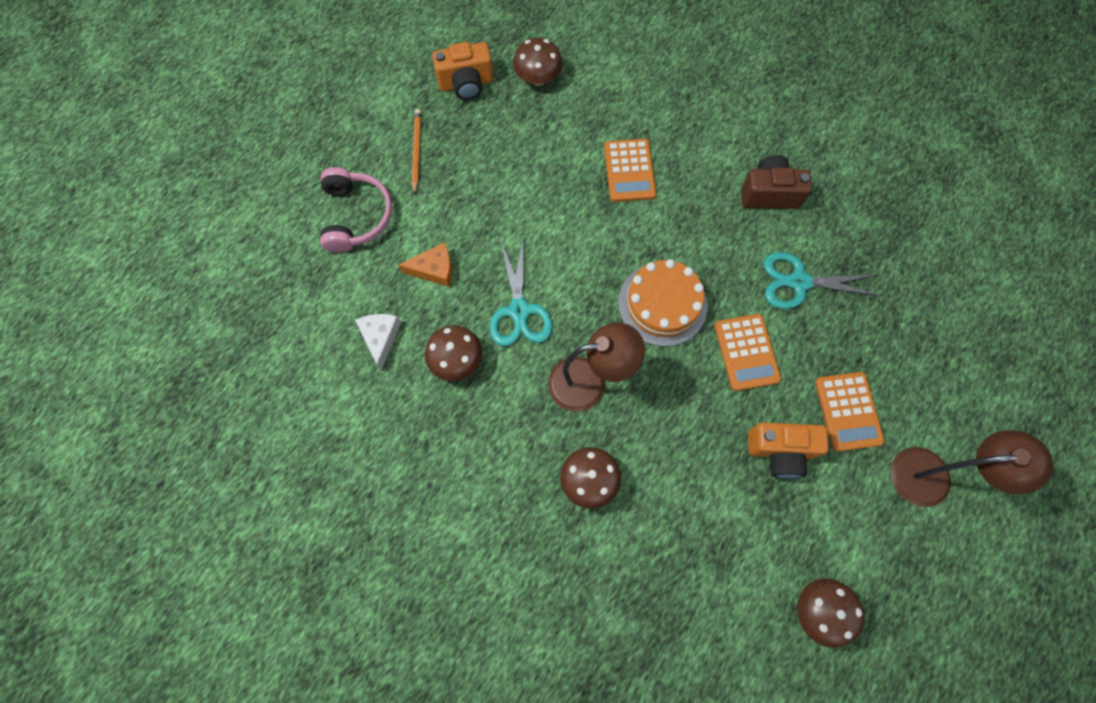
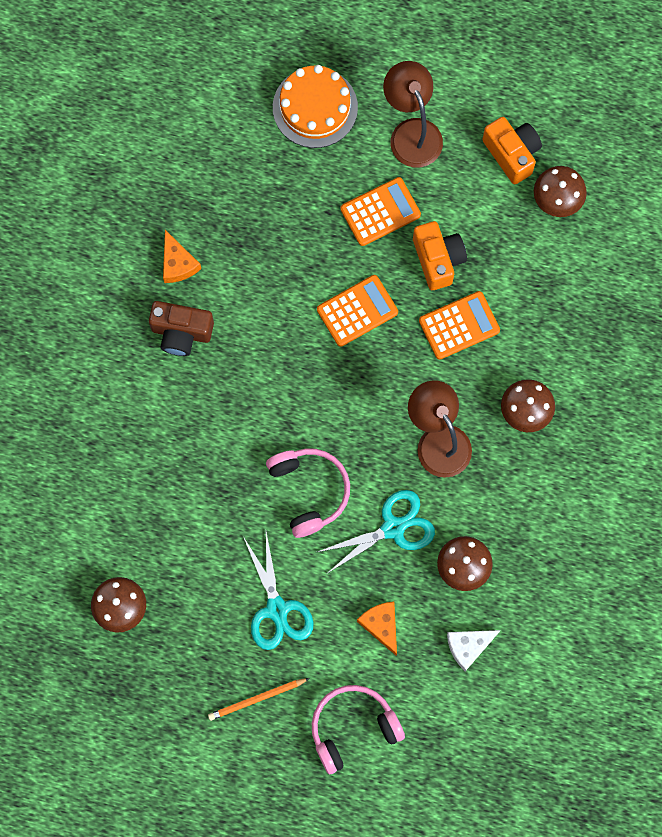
camera: 110 degrees left, 5 degrees up
orange camera [432,42,493,100] -> orange camera moved to [482,117,542,184]
orange calculator [604,139,656,202] -> orange calculator moved to [419,291,500,360]
orange cake [618,259,708,347] -> orange cake moved to [273,65,358,148]
brown camera [741,155,812,209] -> brown camera turned 60 degrees counterclockwise [149,301,214,356]
turquoise scissors [764,252,882,309] -> turquoise scissors moved to [244,532,314,650]
none -> orange cheese [163,230,201,283]
none -> pink headphones [266,448,350,538]

